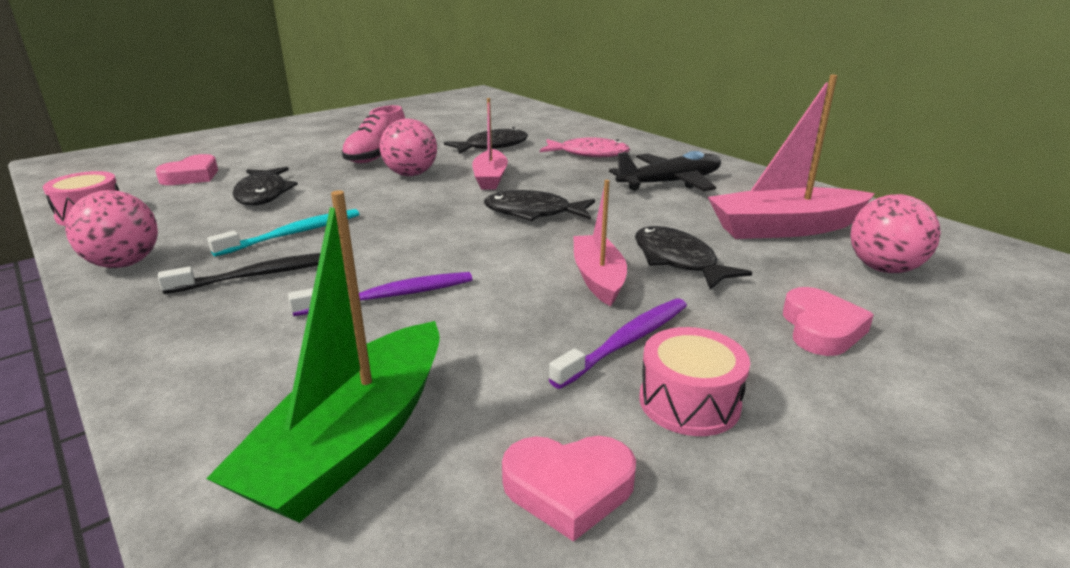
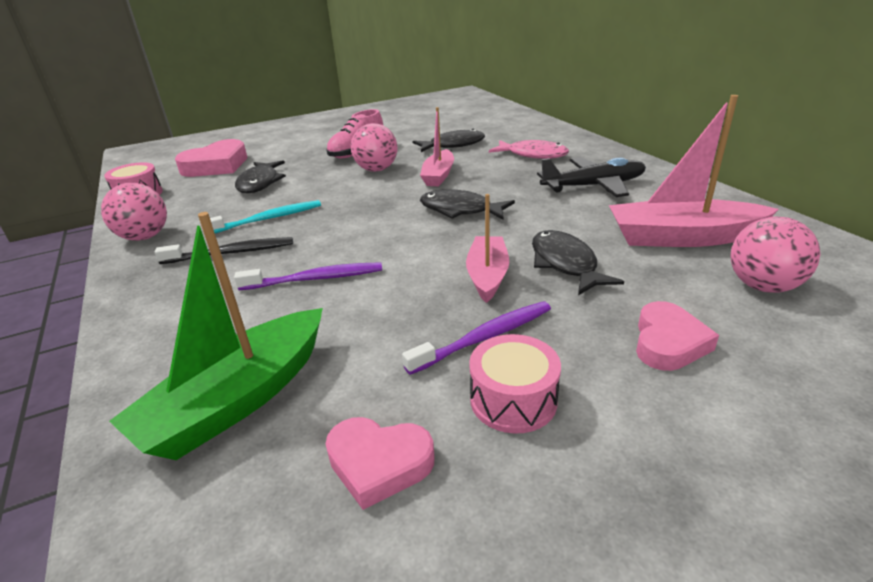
camera: 15 degrees right, 5 degrees up
pink heart [155,154,218,185] -> pink heart [175,139,247,177], size x1.52

